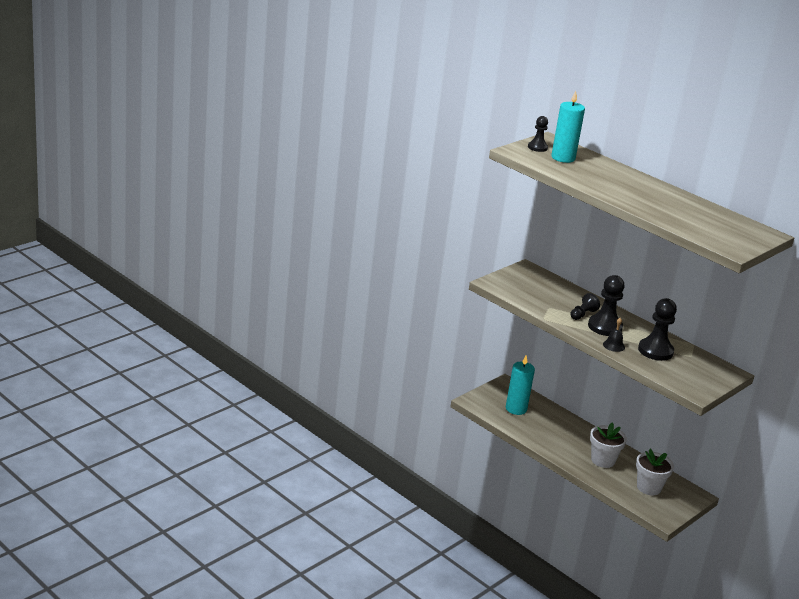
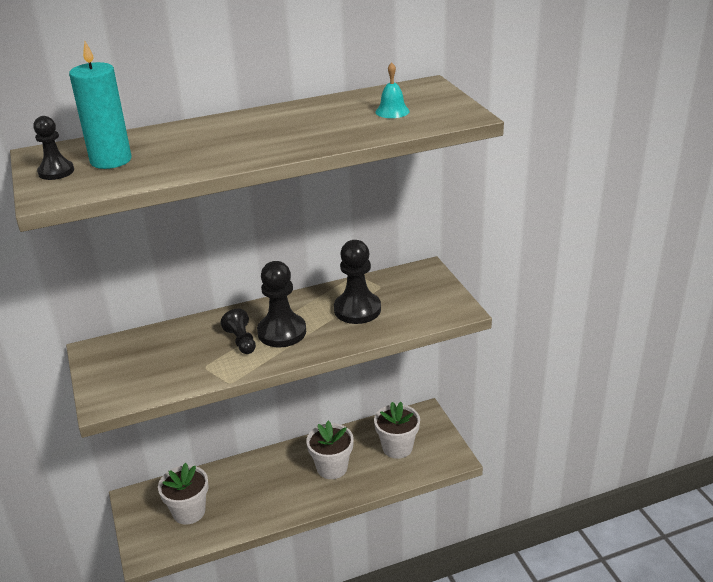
camera: 60 degrees left, 5 degrees up
turquoise candle [506,355,535,415] -> white flower pot [158,463,209,525]
black bell [603,318,625,352] -> none
none -> turquoise bell [376,62,410,118]

